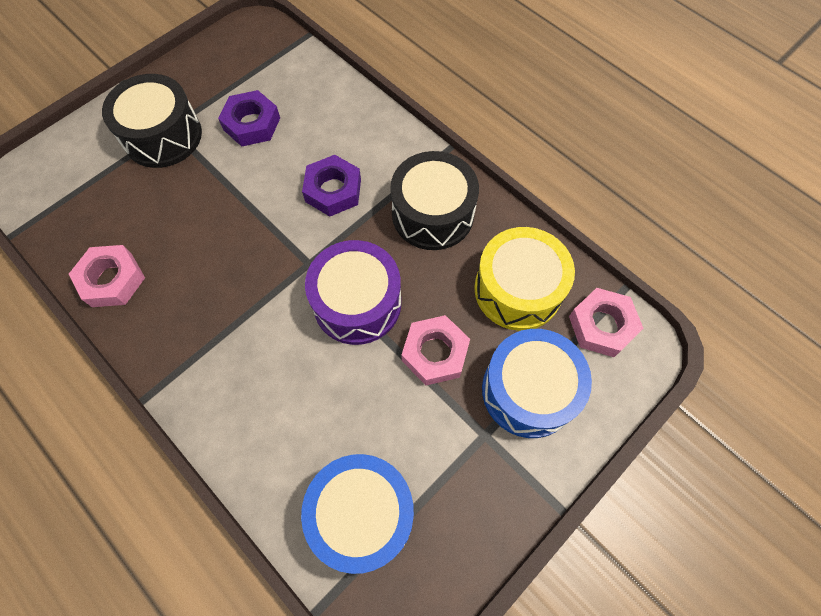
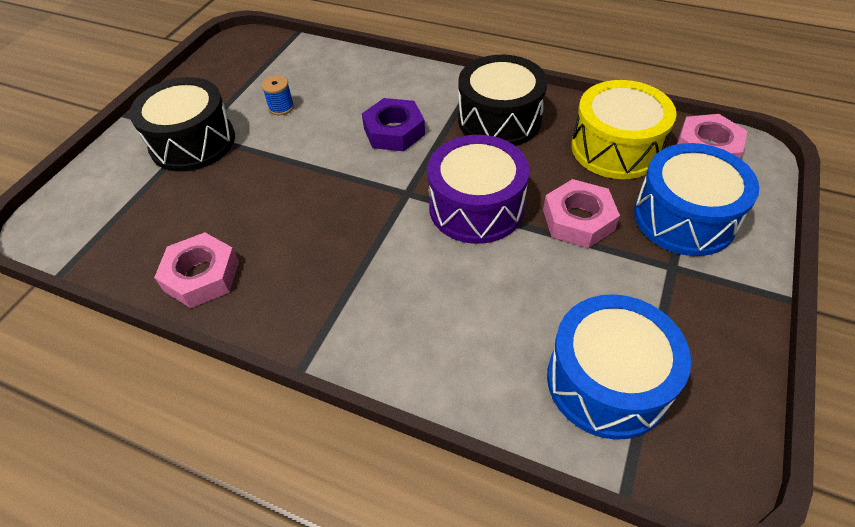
camera: 20 degrees left, 15 degrees down
purple nut [218,90,280,147] -> blue spool [261,76,294,115]

